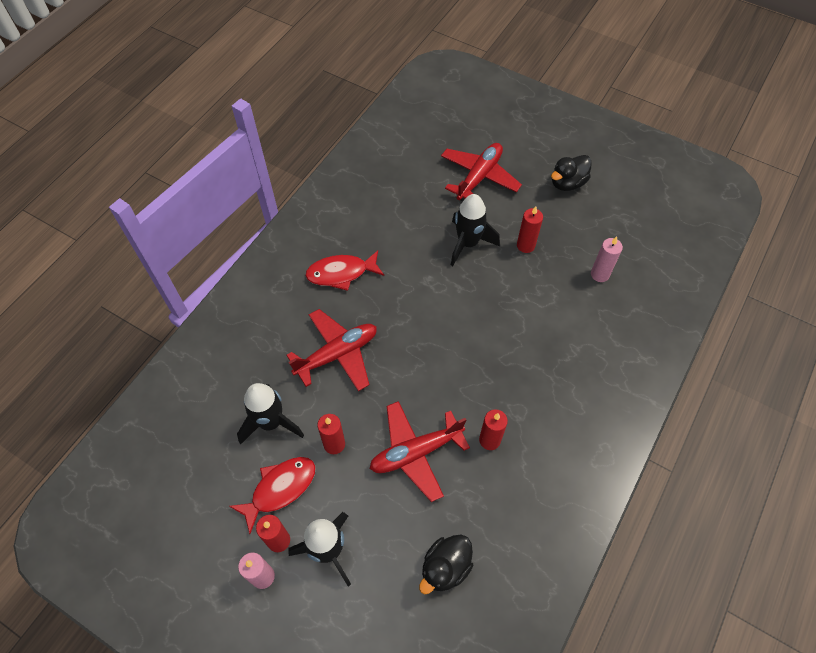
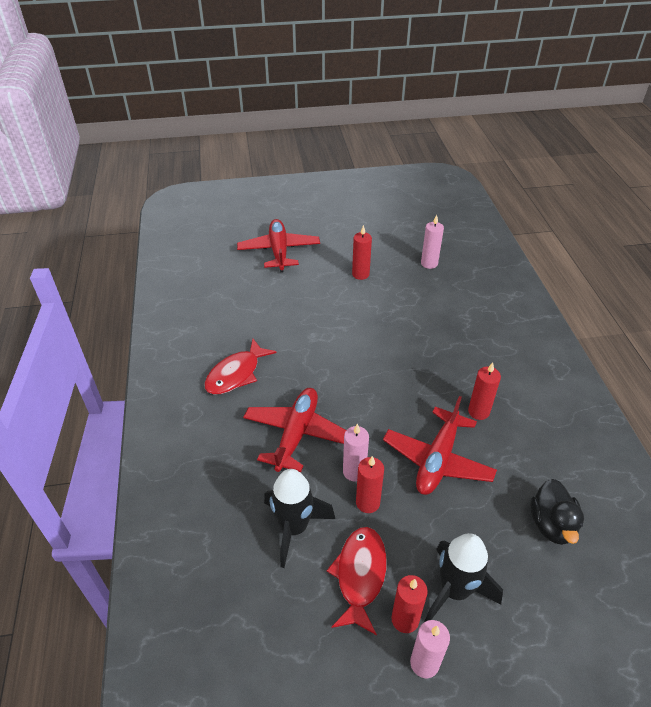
camera: 40 degrees left, 15 degrees down
black rocket [451,194,500,266] -> none
black duck [551,155,591,191] -> none
none -> pink candle [343,424,369,481]

